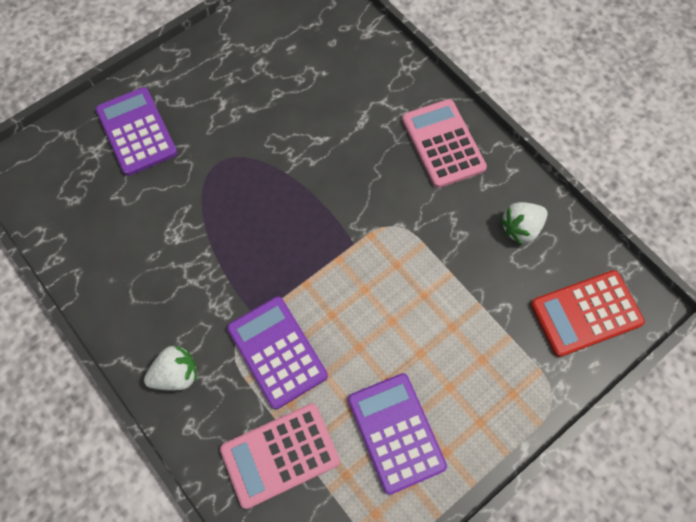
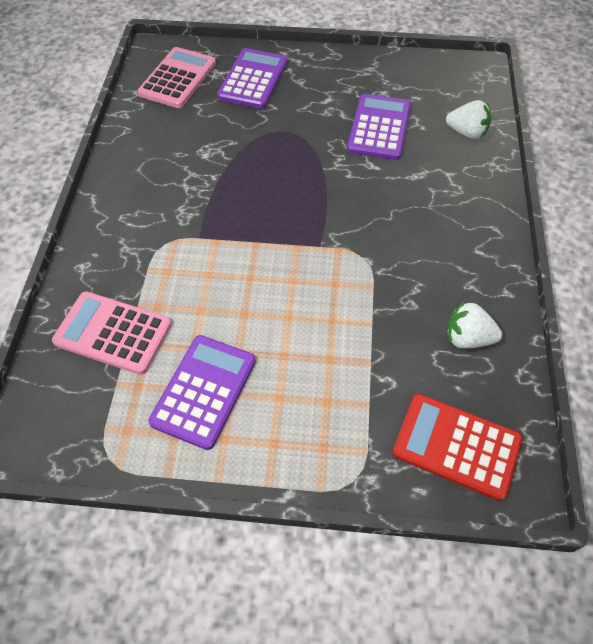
camera: 45 degrees right, 10 degrees down
white strawberry [144,345,197,391] -> white strawberry moved to [446,100,491,140]
purple calculator [227,296,328,409] -> purple calculator moved to [347,94,411,160]
pink calculator [402,99,487,188] -> pink calculator moved to [138,47,216,108]

